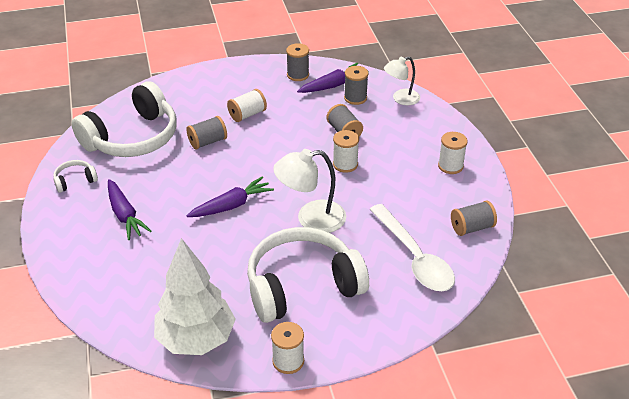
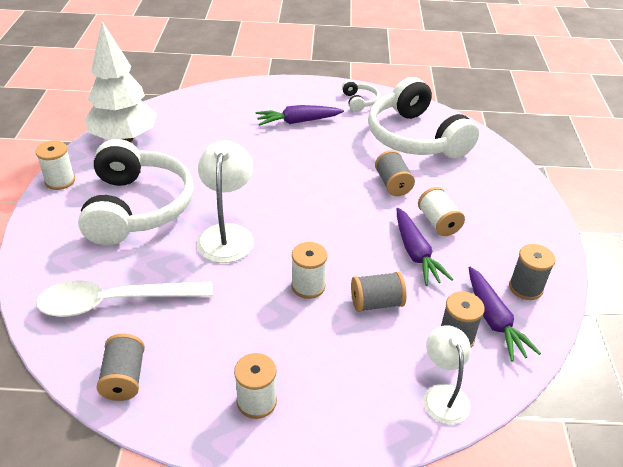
camera: 105 degrees right, 0 degrees up
purple carrot [187,177,274,217] -> purple carrot moved to [397,208,453,286]

